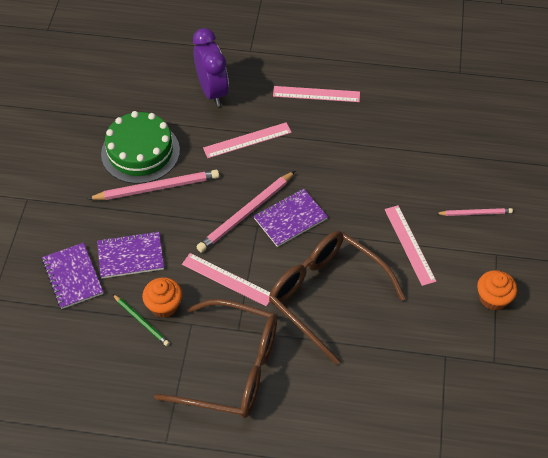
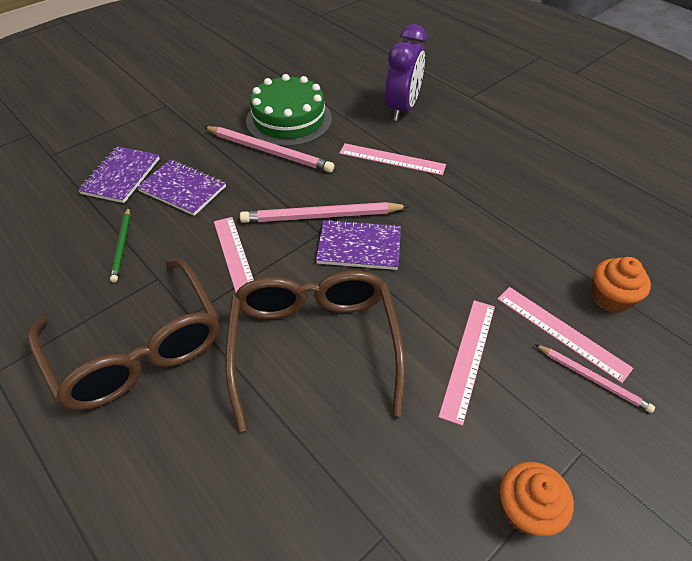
camera: 40 degrees right, 5 degrees down
orange cupcake [142,277,182,318] -> orange cupcake moved to [592,257,651,313]
pink ruler [273,86,360,102] -> pink ruler moved to [498,287,633,383]

